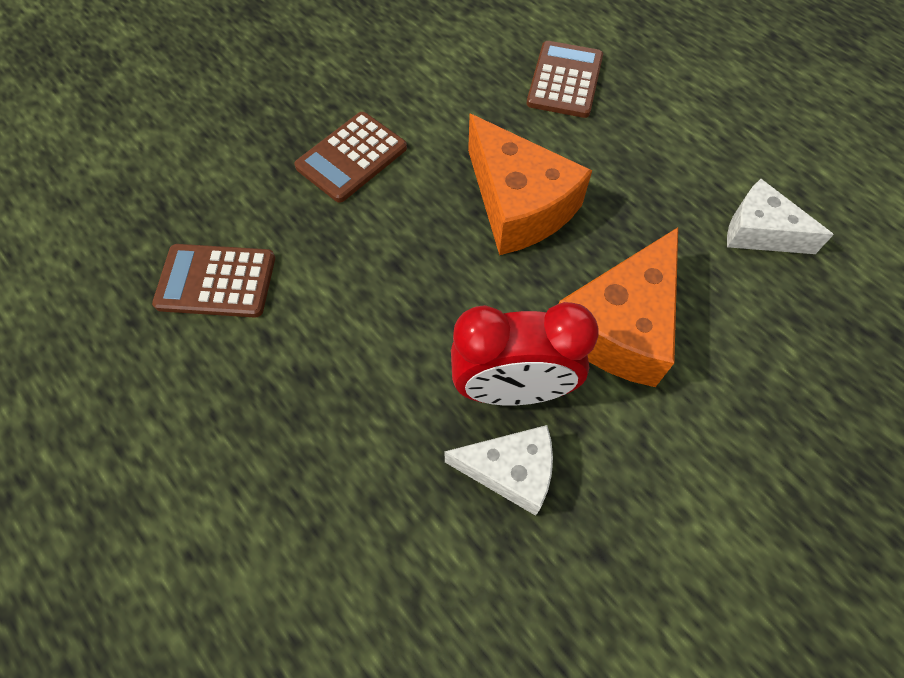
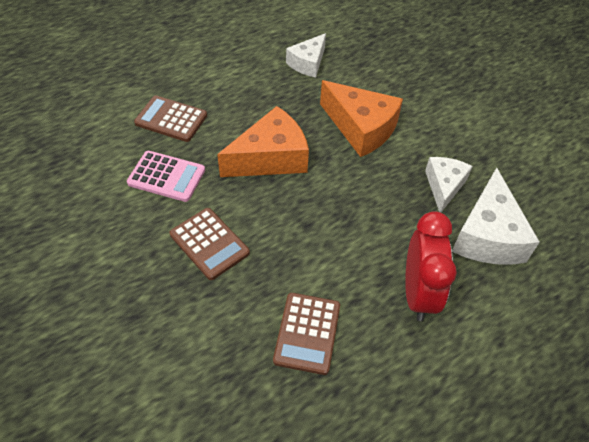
camera: 85 degrees left, 10 degrees down
red clock [451,302,599,405] -> red clock moved to [405,211,457,321]
none -> pink calculator [127,151,205,202]
none -> white cheese [452,167,540,265]

